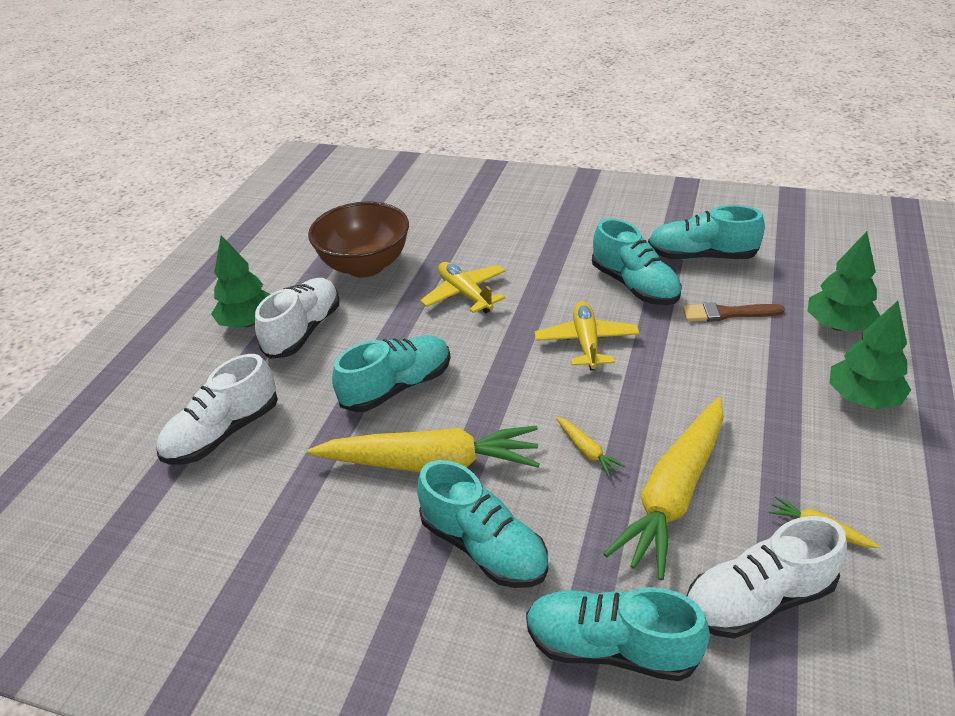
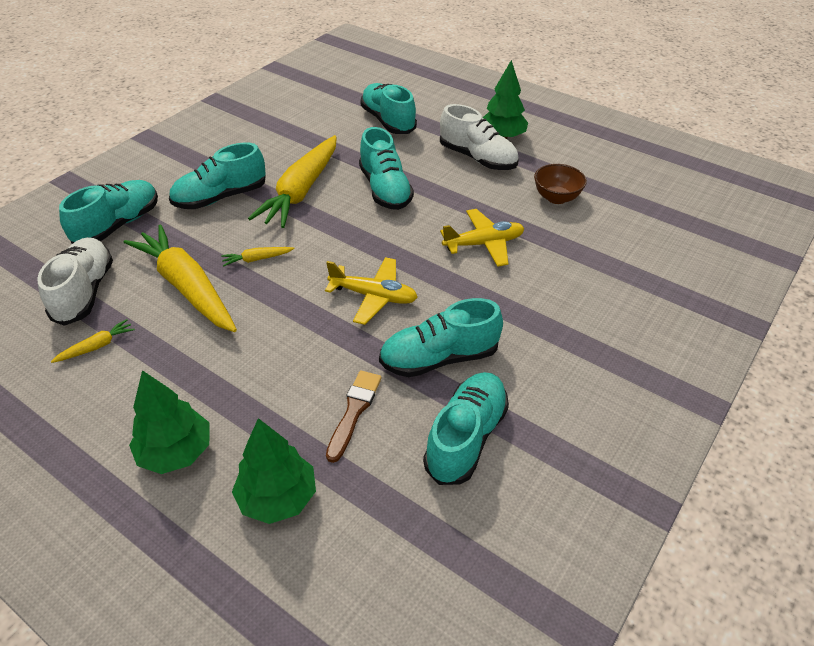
camera: 105 degrees right, 5 degrees up
white shoe [156,354,278,465] -> turquoise shoe [360,83,417,134]
brown bowl [308,201,409,278] -> brown bowl [534,164,587,204], size x0.56

